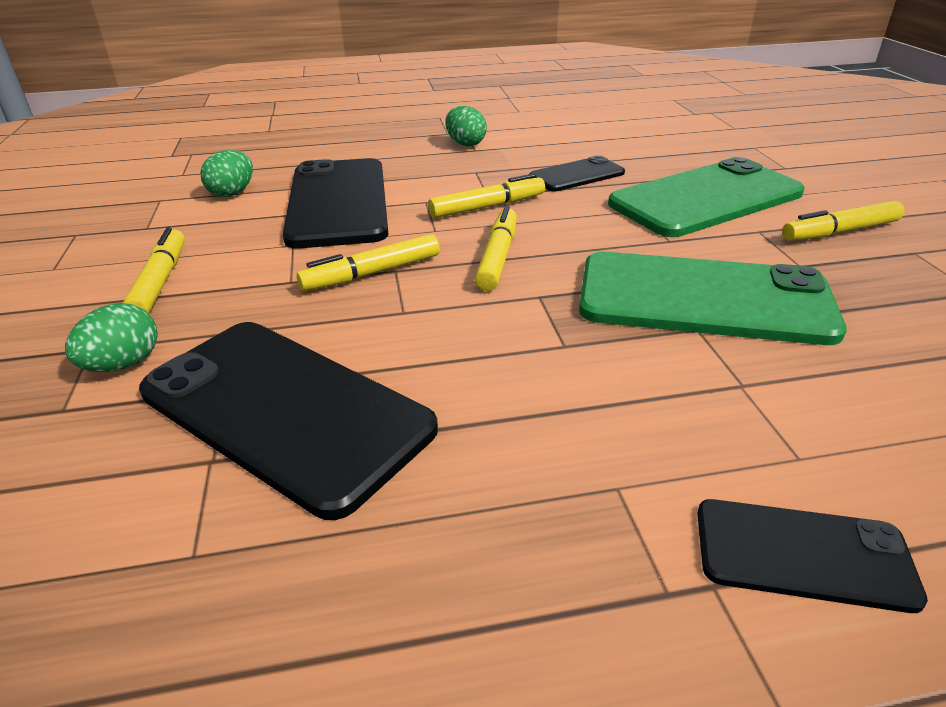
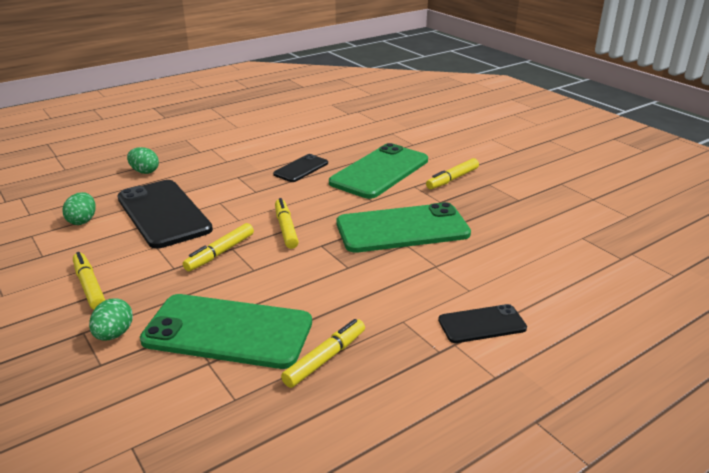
camera: 25 degrees left, 5 degrees down
black phone [139,322,438,520] -> green phone [140,294,312,369]
yellow marker [428,174,545,218] -> yellow marker moved to [281,319,365,388]
green egg [445,106,487,146] -> green egg moved to [127,147,159,174]

